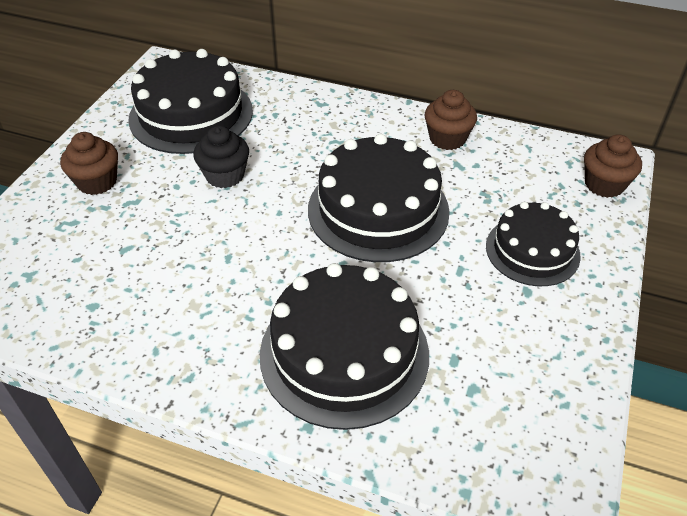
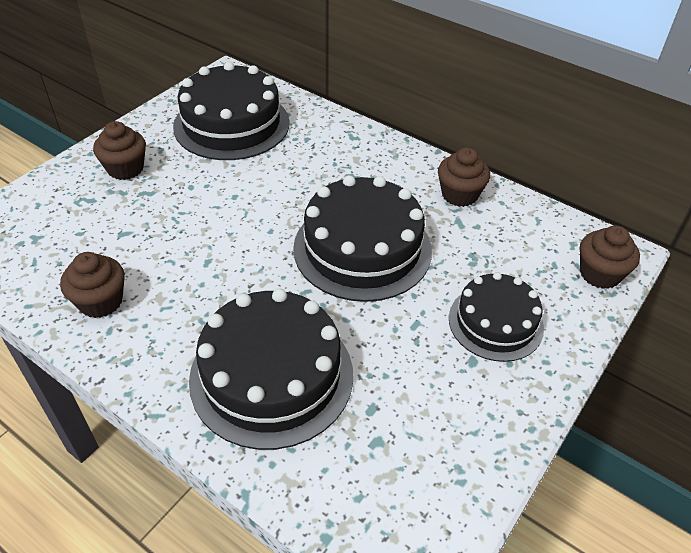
camera: 15 degrees right, 0 degrees up
black cupcake [194,126,249,188] -> none
none -> brown cupcake [60,252,125,318]

